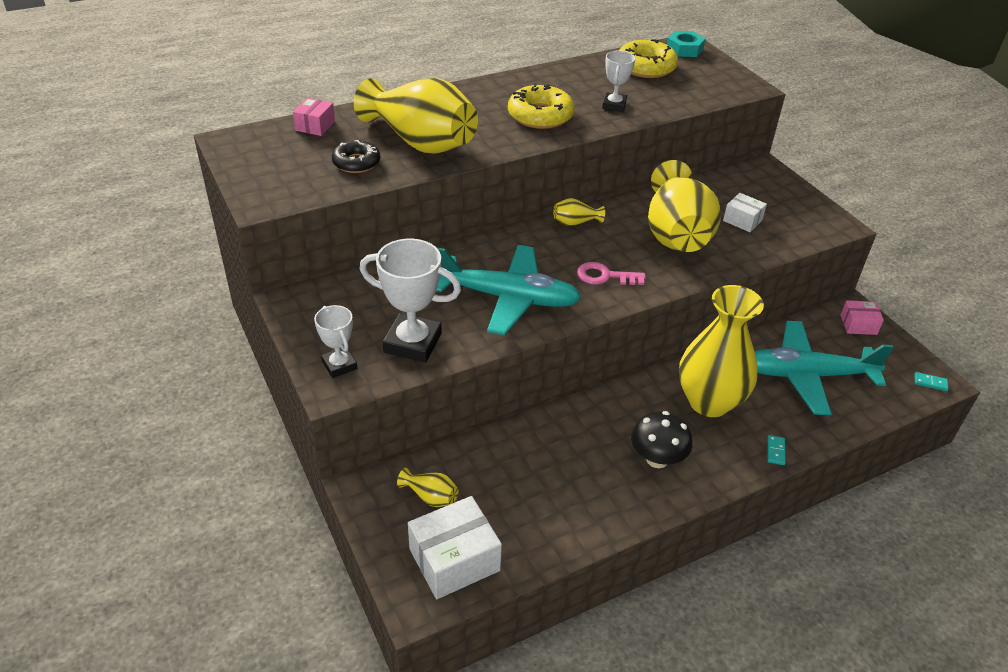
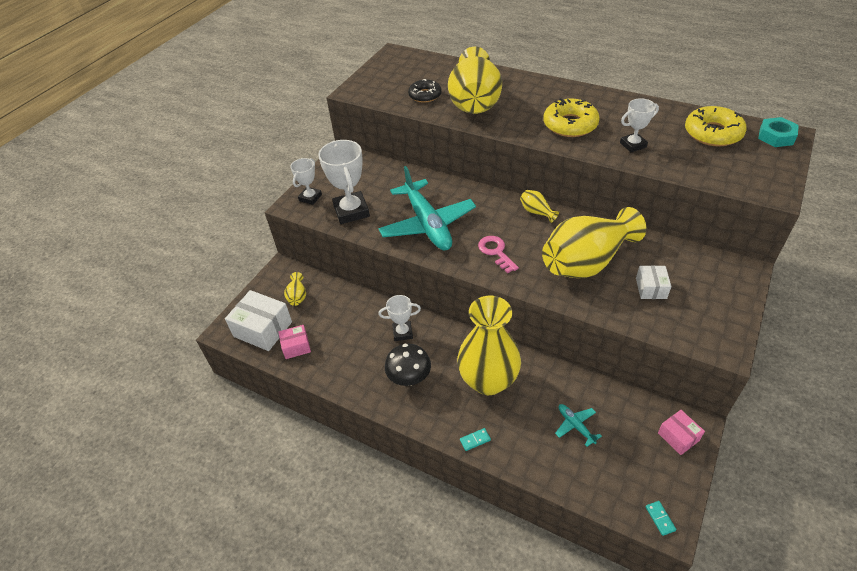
camera: 60 degrees right, 5 degrees up
pink box [293,98,335,136] -> pink box moved to [278,325,311,359]
turquoise plane [755,321,894,415] -> turquoise plane [555,404,602,447], size x0.42
none -> white trophy [378,295,421,341]

